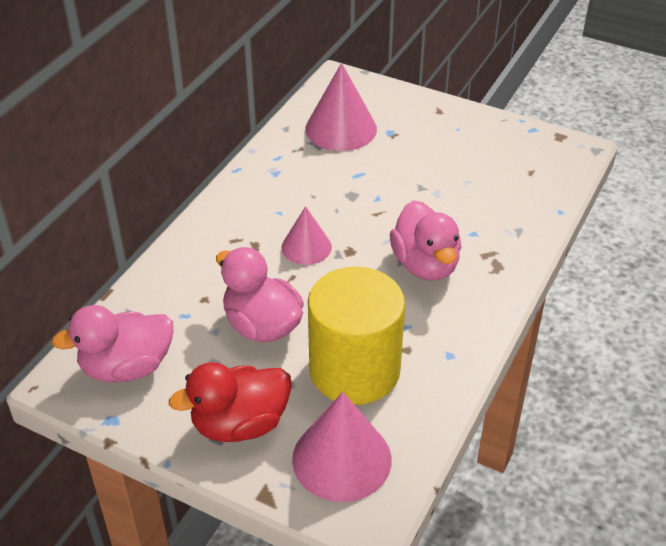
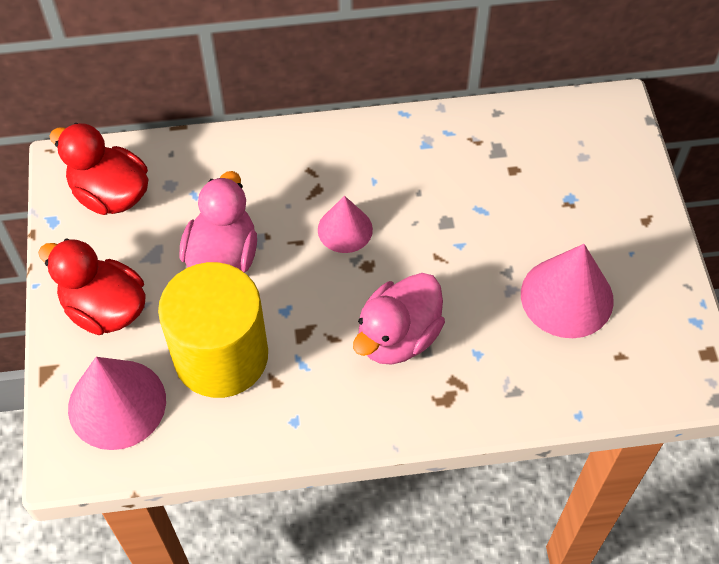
camera: 55 degrees right, 15 degrees up
pink duck [51,305,173,382] -> red duck [49,123,148,215]
pink cone [305,63,377,151] -> pink cone moved to [521,244,614,338]

